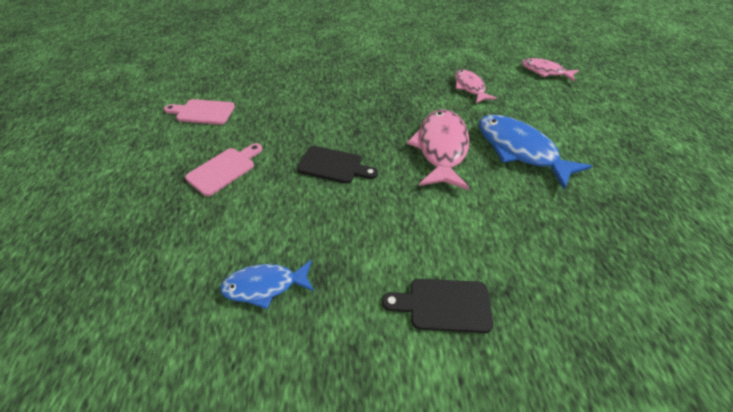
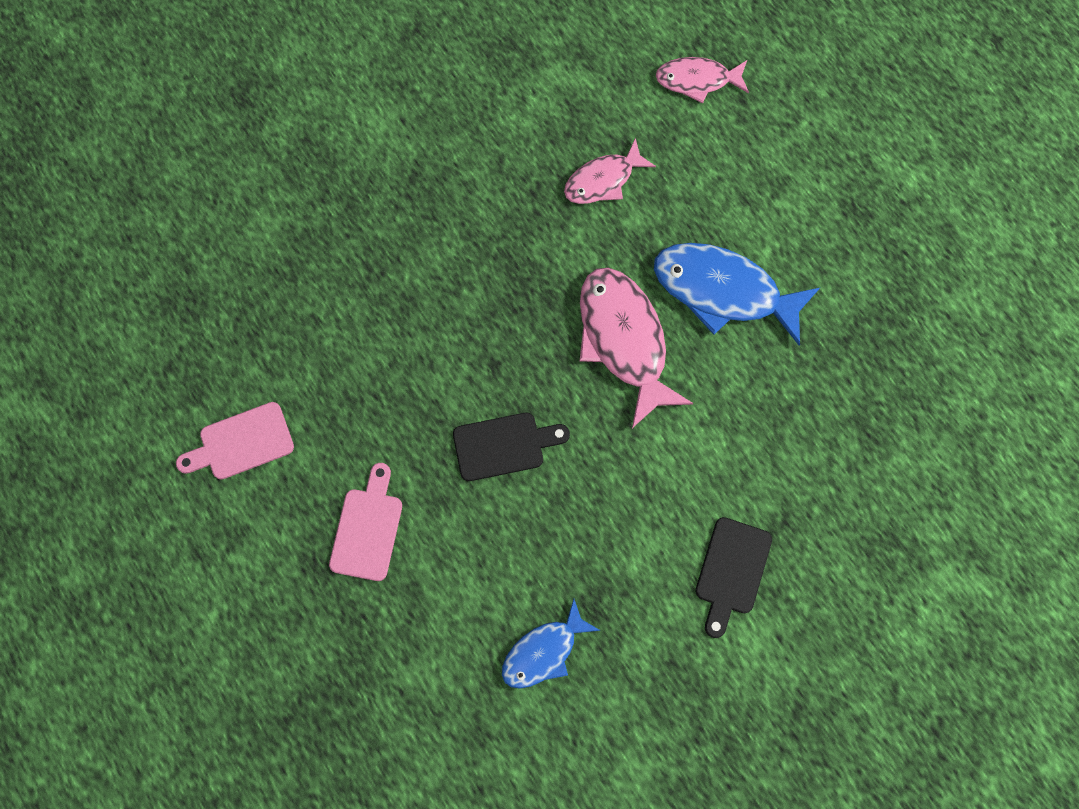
camera: 30 degrees left, 25 degrees up
black cutting board [382,279,493,333] -> black cutting board turned 45 degrees counterclockwise [695,517,772,638]
pink fish [455,69,497,103] -> pink fish turned 75 degrees counterclockwise [564,138,656,204]

